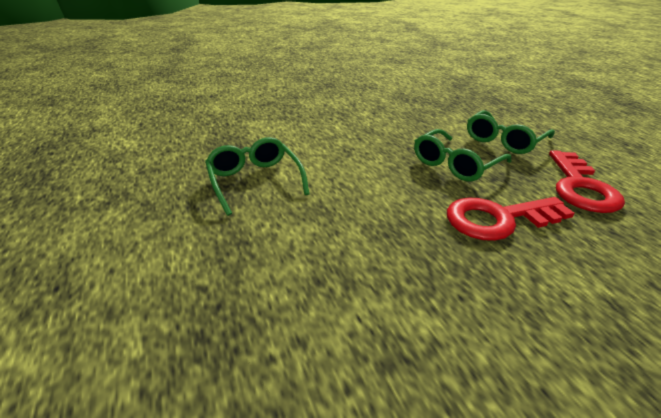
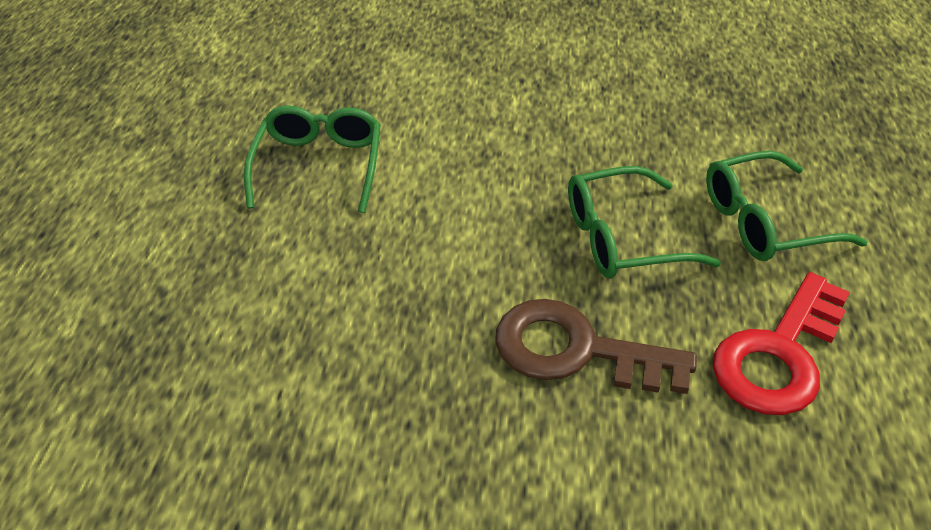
camera: 30 degrees right, 10 degrees up
red key [447,197,574,241] -> brown key [495,299,697,394]

